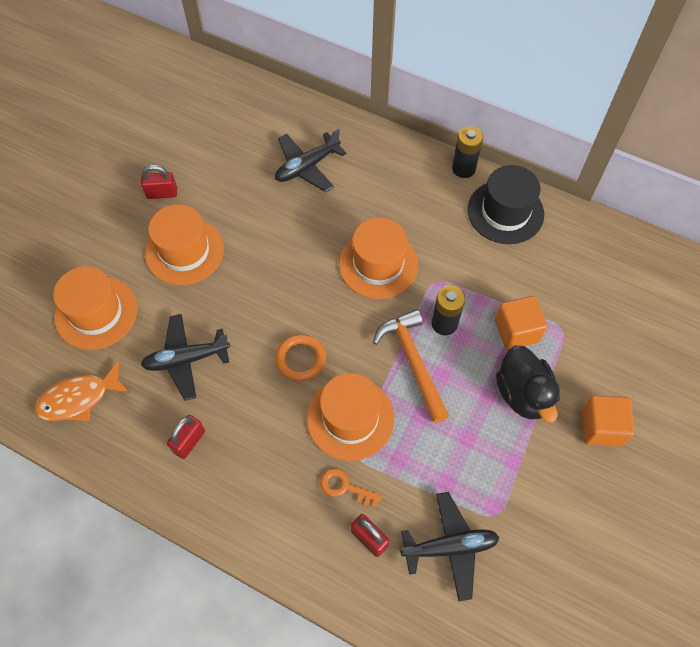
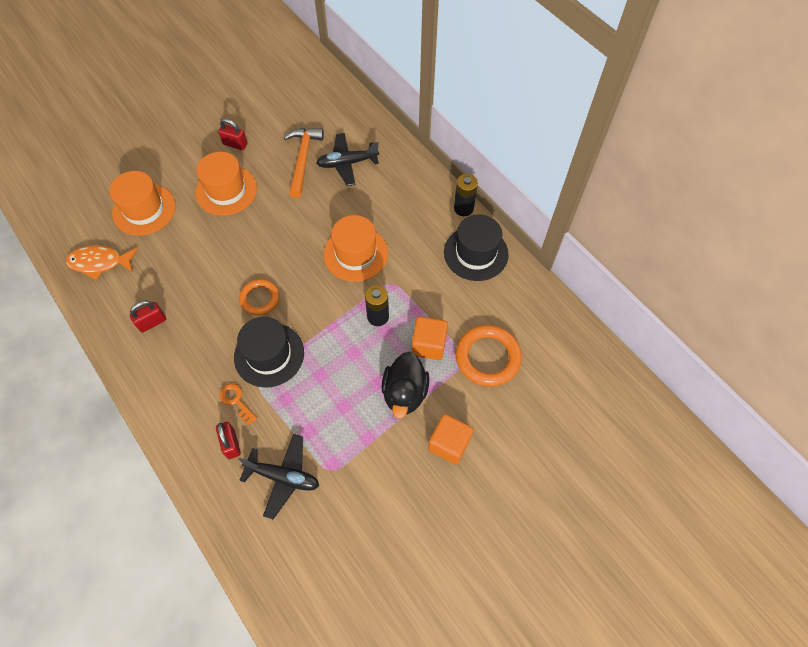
camera: 25 degrees right, 0 degrees up
black plane [141,314,230,401] -> none
orange hat [307,373,394,461] -> black hat [234,317,304,388]
orange hammer [373,309,449,423] -> orange hammer moved to [284,128,324,198]
none -> orange ring [455,325,522,387]

